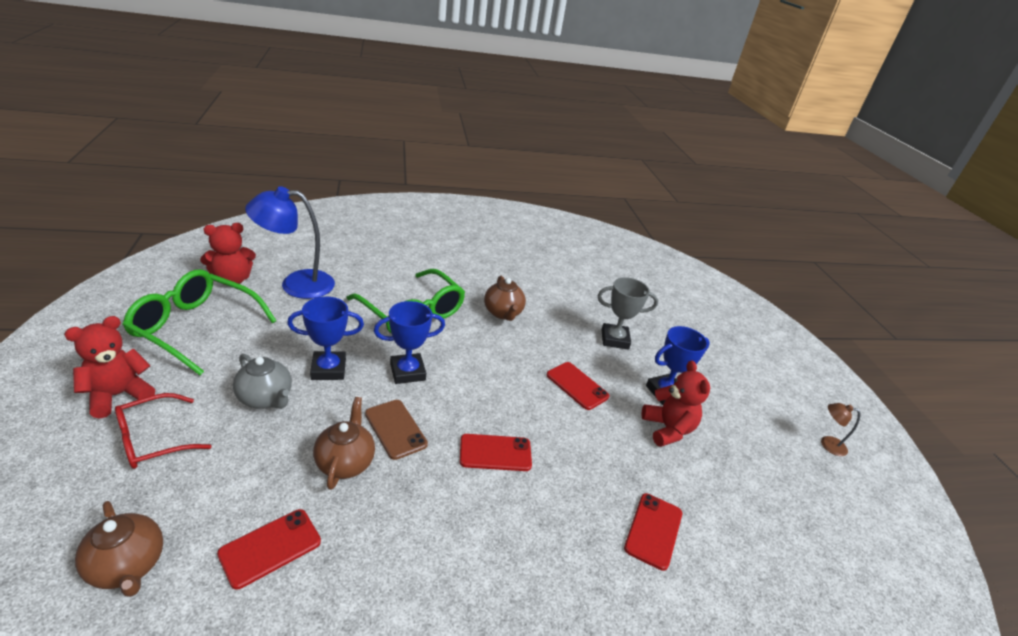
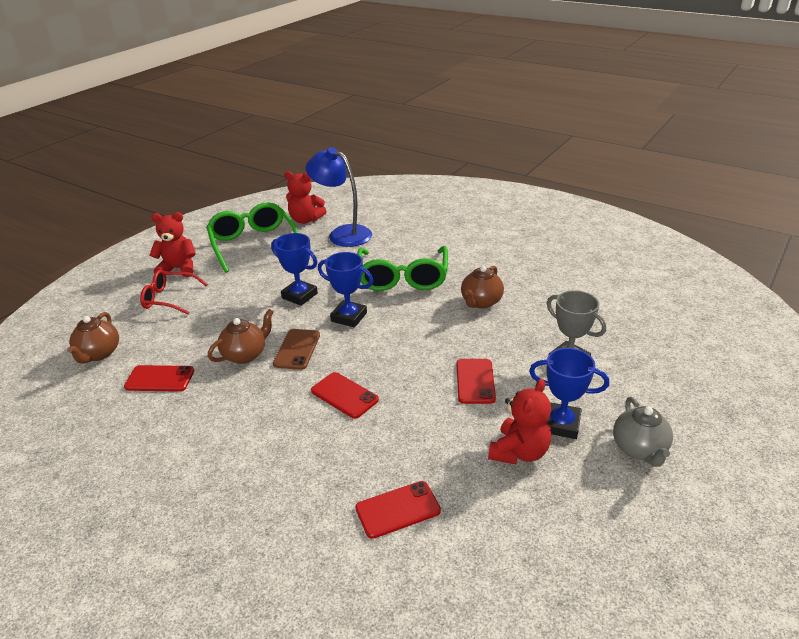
camera: 50 degrees right, 0 degrees up
grey teapot [233,354,292,409] -> grey teapot moved to [613,397,673,467]
brown lamp [821,403,861,456] -> none

